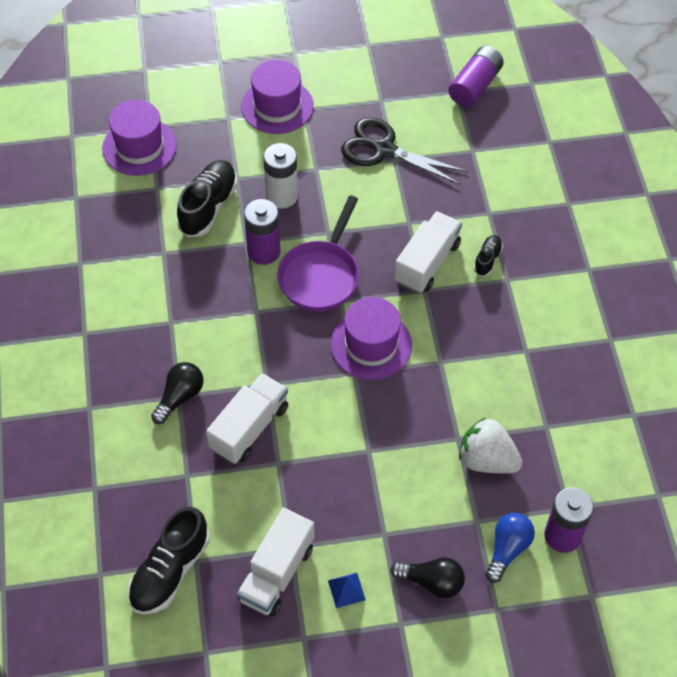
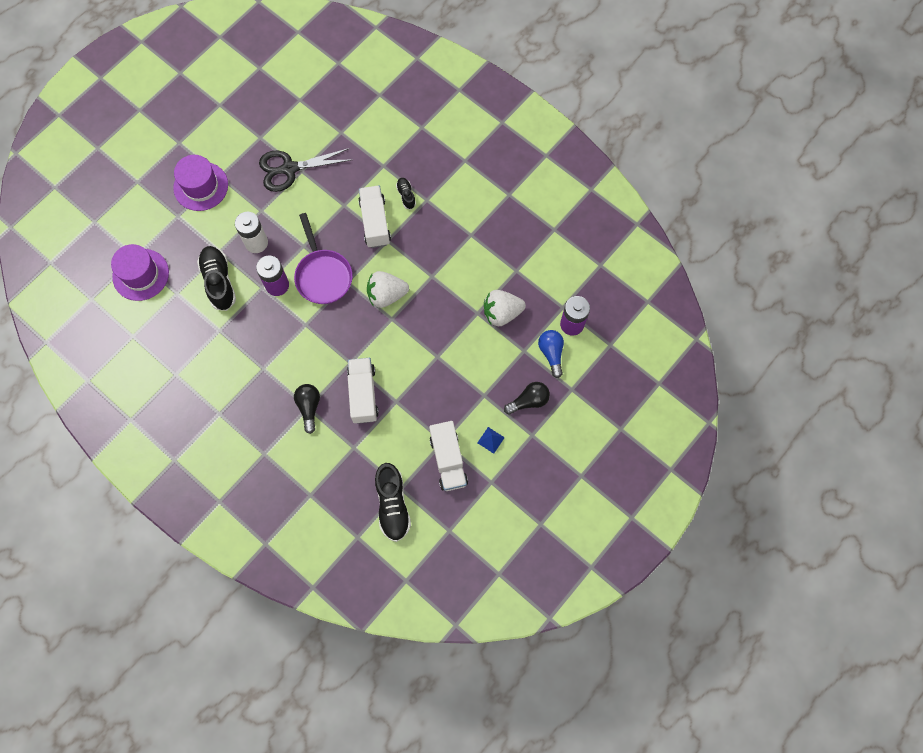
camera: 40 degrees left, 15 degrees up
purple hat [331,297,412,380] -> white strawberry [367,271,409,308]
purple battery [448,46,504,107] -> none

